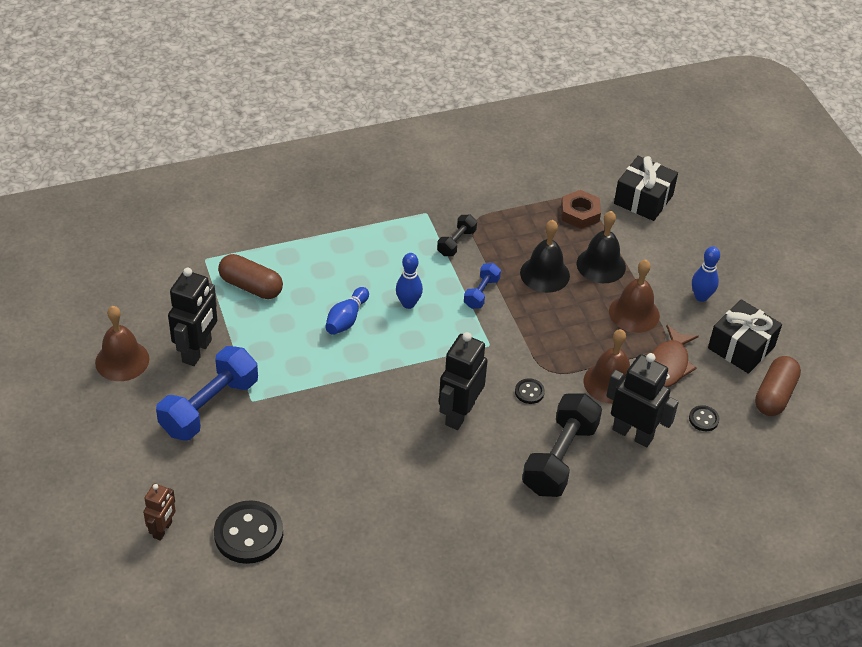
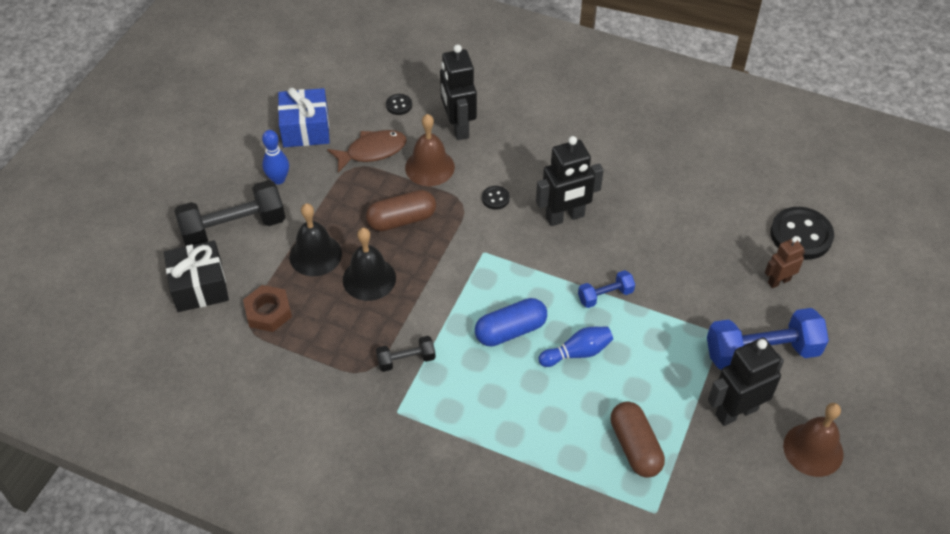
camera: 135 degrees left, 5 degrees up
brown robot [143,483,176,541] -> brown robot moved to [765,237,805,288]
blue bowling pin [396,253,423,309] -> blue capsule [475,298,547,347]
blue dumbbell [464,263,501,309] -> blue dumbbell moved to [578,270,635,308]
black dumbbell [522,394,602,497] -> black dumbbell moved to [174,180,286,246]
brown bell [609,259,660,333] -> none
black gift [708,299,782,374] -> blue gift [278,87,330,147]
brown capsule [755,356,801,416] -> brown capsule moved to [366,190,436,231]

